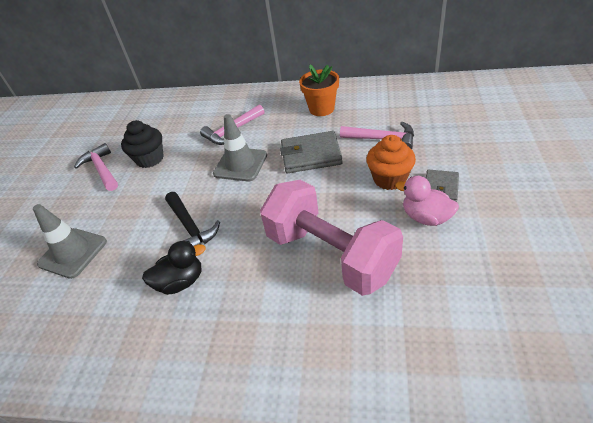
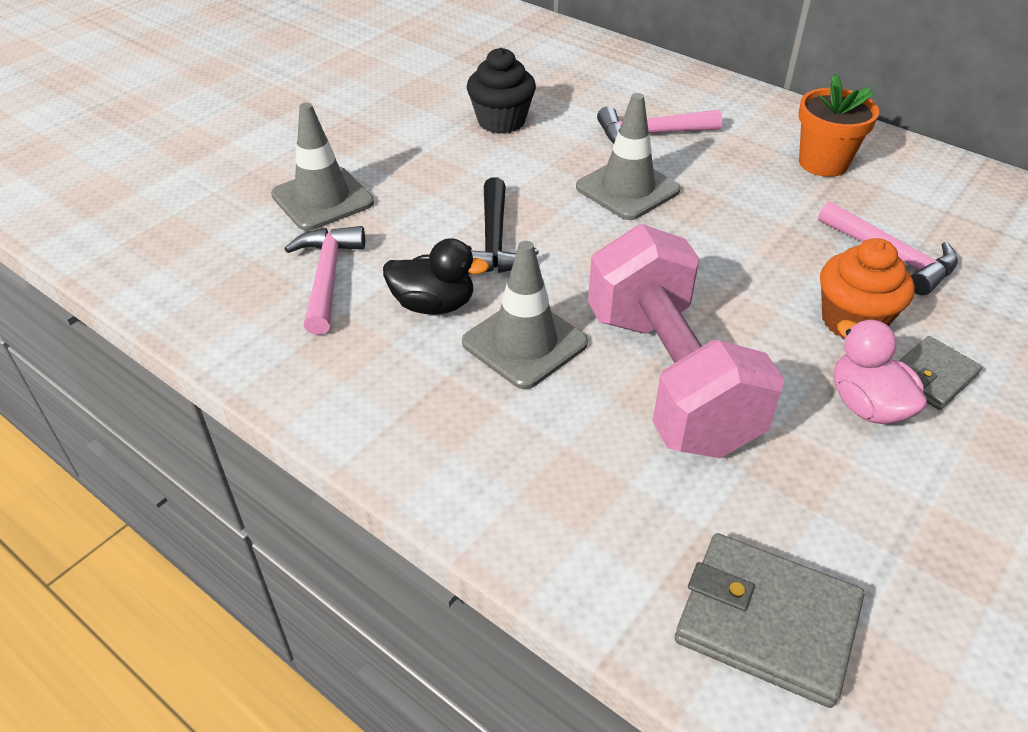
camera: 25 degrees right, 0 degrees up
pink hammer [74,143,118,191] -> pink hammer moved to [284,226,365,335]
grey wallet [280,131,343,173] -> grey wallet moved to [675,533,864,708]
none -> grey traffic cone [462,241,588,389]

